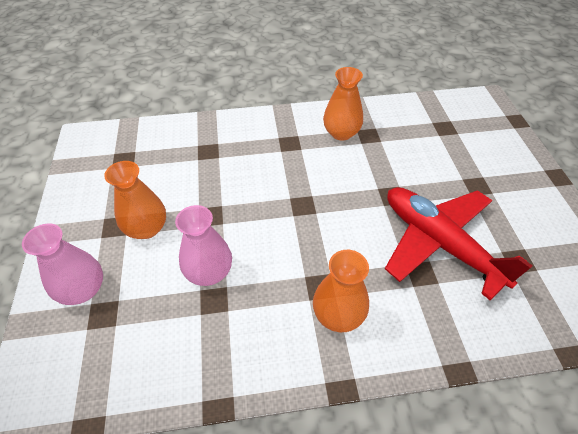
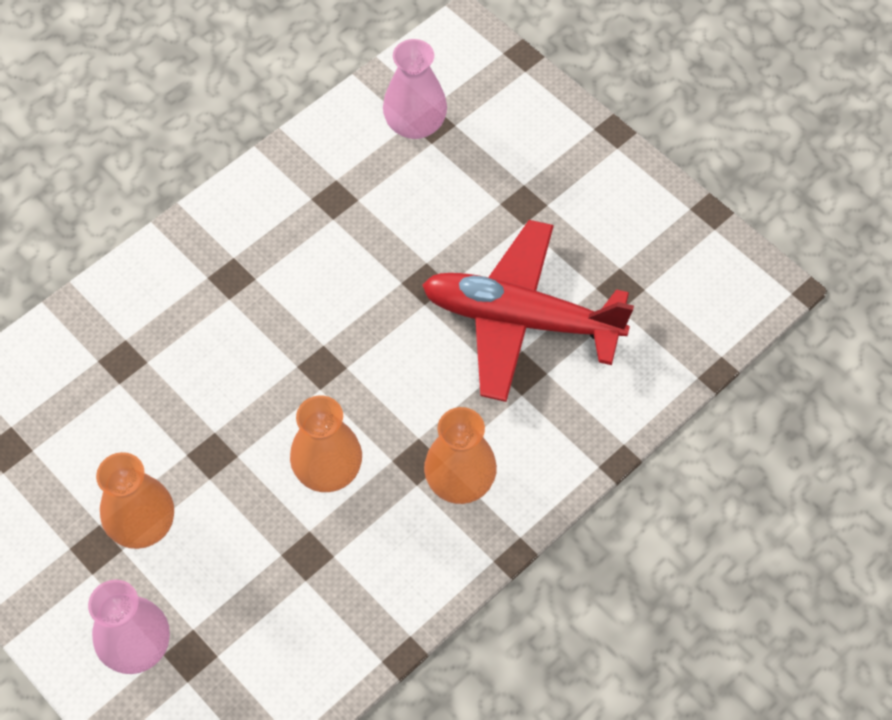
camera: 35 degrees left, 10 degrees up
pink vase [175,205,232,286] -> pink vase moved to [383,39,447,139]
orange vase [323,67,363,141] -> orange vase moved to [290,395,362,492]

